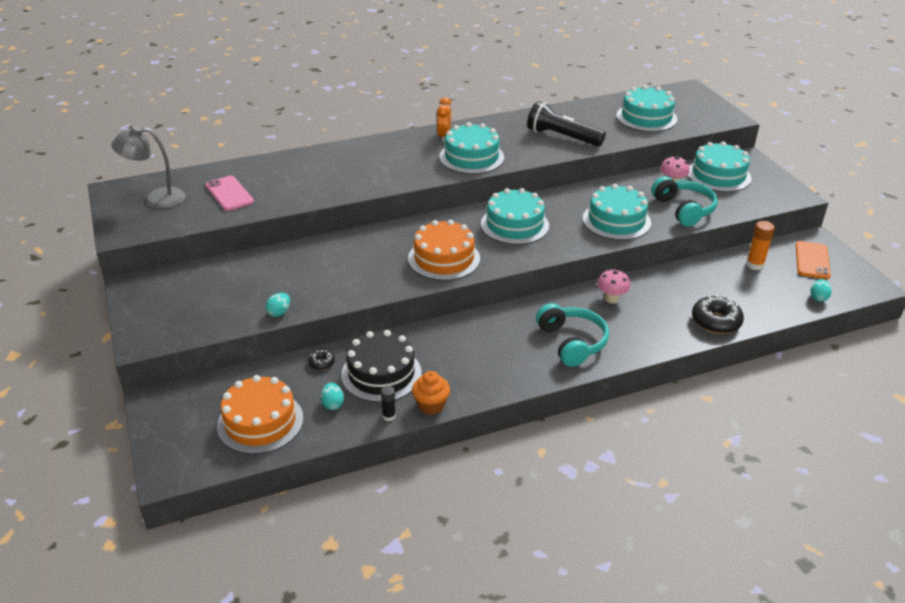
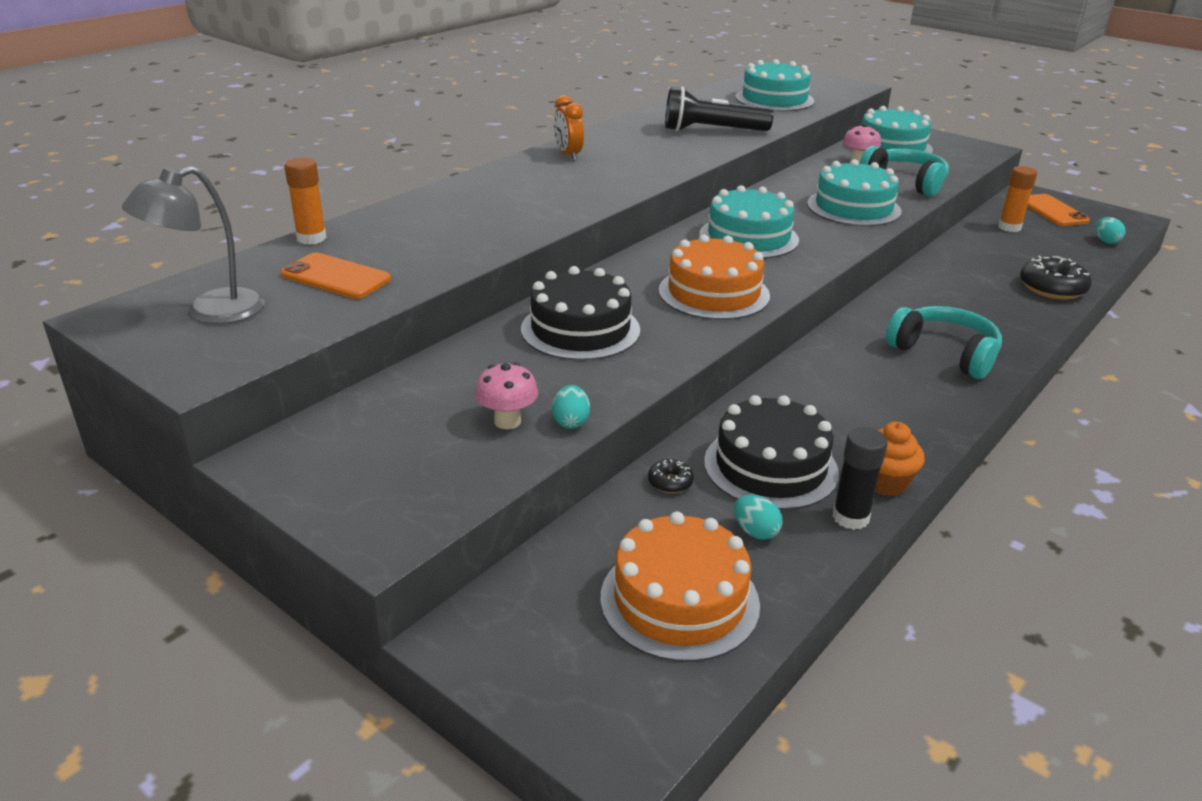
camera: 30 degrees left, 5 degrees down
pink phone [205,176,254,211] -> orange phone [280,253,391,299]
black glue stick [381,386,396,421] -> black glue stick [833,427,887,530], size x1.61
turquoise cake [439,122,504,174] -> none
pink mushroom [597,269,630,303] -> pink mushroom moved to [475,362,538,429]
none -> orange glue stick [284,158,327,245]
none -> black cake [521,266,640,361]

